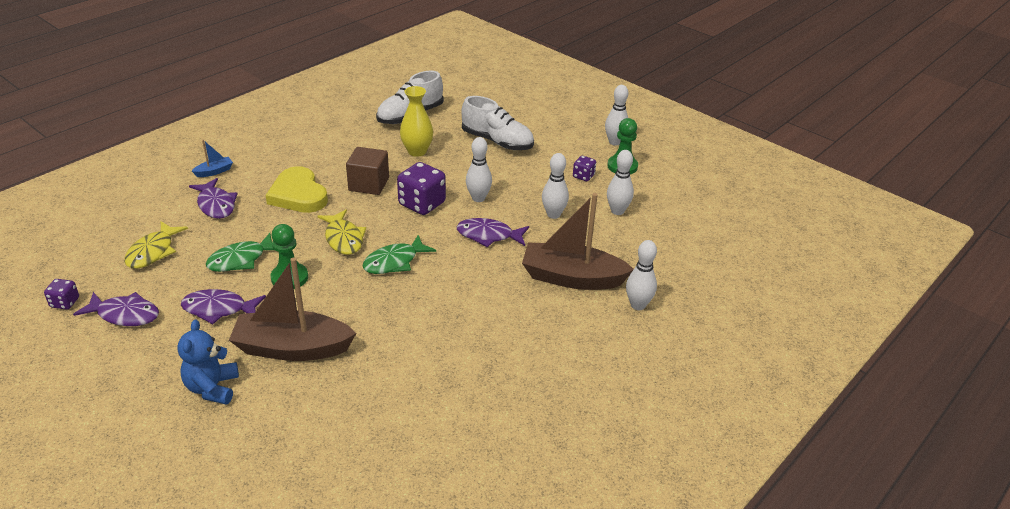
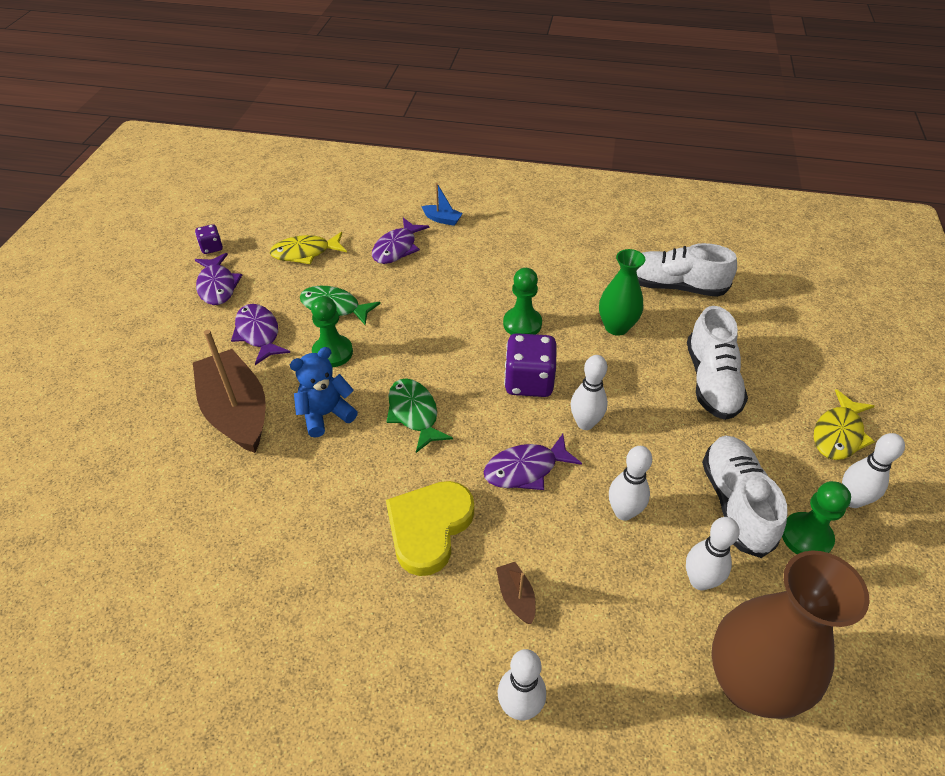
camera: 60 degrees right, 10 degrees up
blue teddy bear [177,319,239,405] -> blue teddy bear moved to [290,347,358,438]
yellow heart [265,166,328,213] -> yellow heart moved to [386,481,474,576]
yellow fish [317,209,366,255] -> yellow fish moved to [814,389,875,460]
brown cube [346,147,389,195] -> green pawn [503,268,542,335]
green fish [362,235,436,274] -> green fish turned 45 degrees clockwise [387,378,453,453]
yellow vase [400,86,433,157] -> green vase [599,249,645,336]
purple fish [456,218,529,247] -> purple fish turned 90 degrees counterclockwise [484,434,582,490]
brown boat [522,193,634,290] -> brown boat [496,562,536,624], size x0.42
purple dice [573,156,596,181] -> white shoe [702,436,788,558]
none -> brown vase [711,551,870,719]

